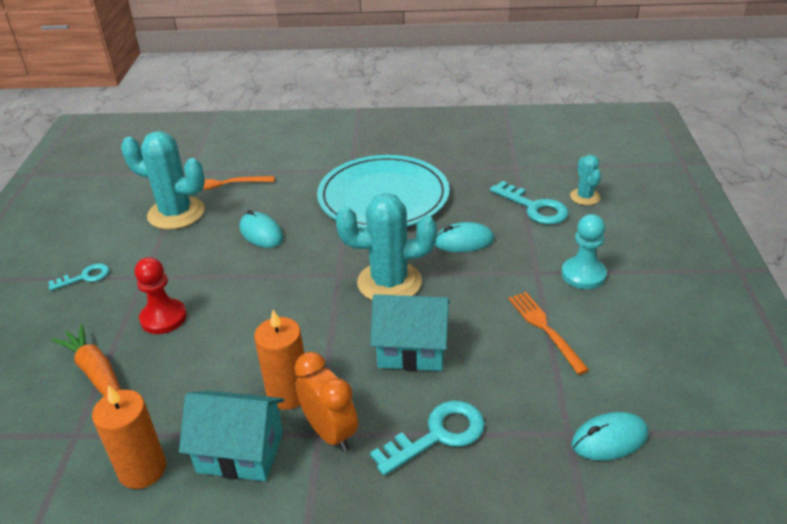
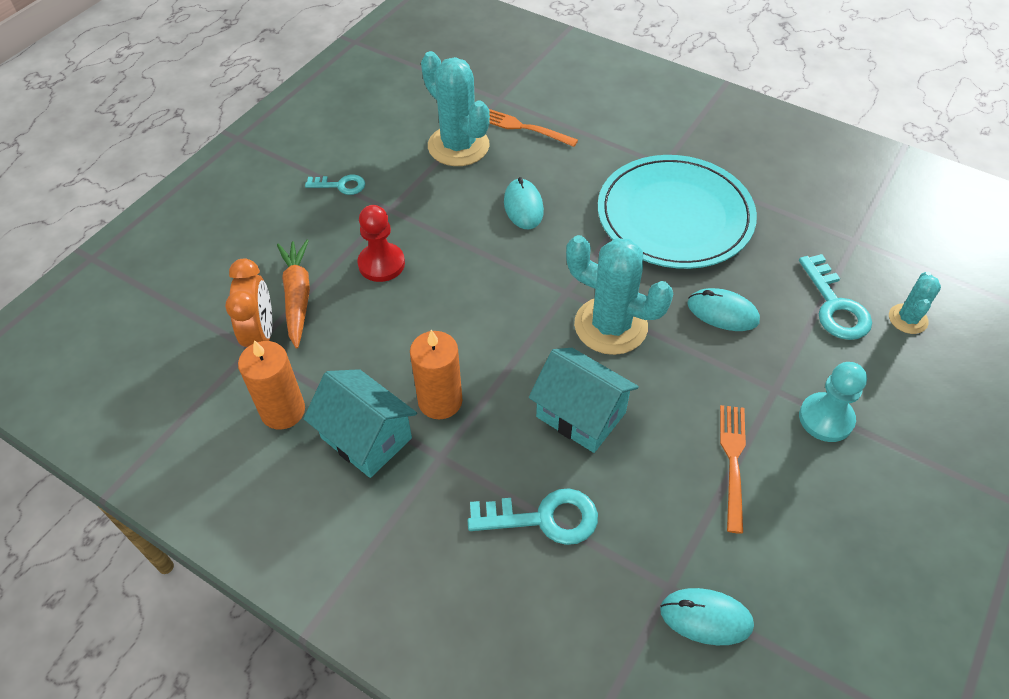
camera: 30 degrees right, 15 degrees up
orange clock [294,352,358,452] -> orange clock moved to [225,258,272,347]

